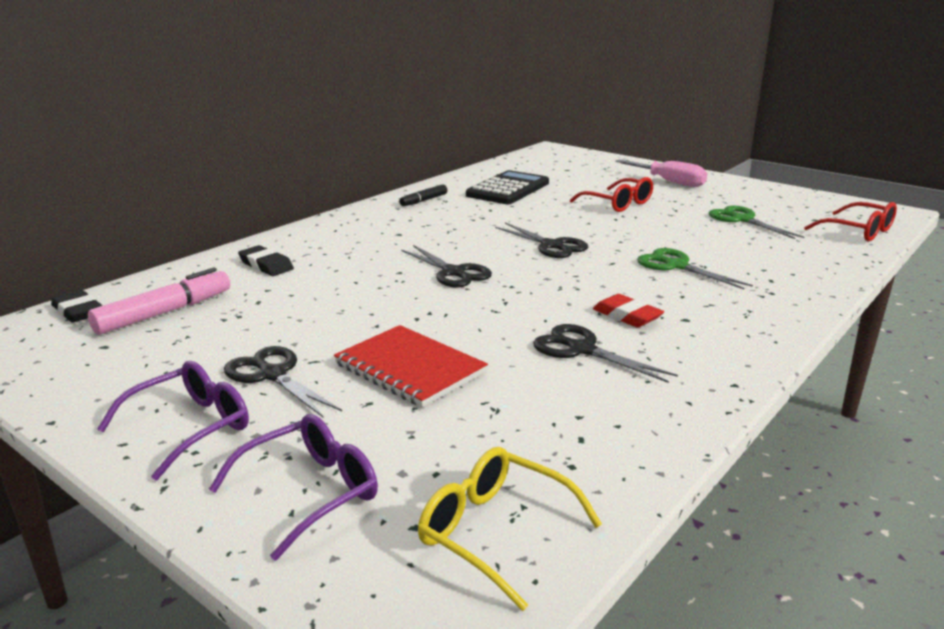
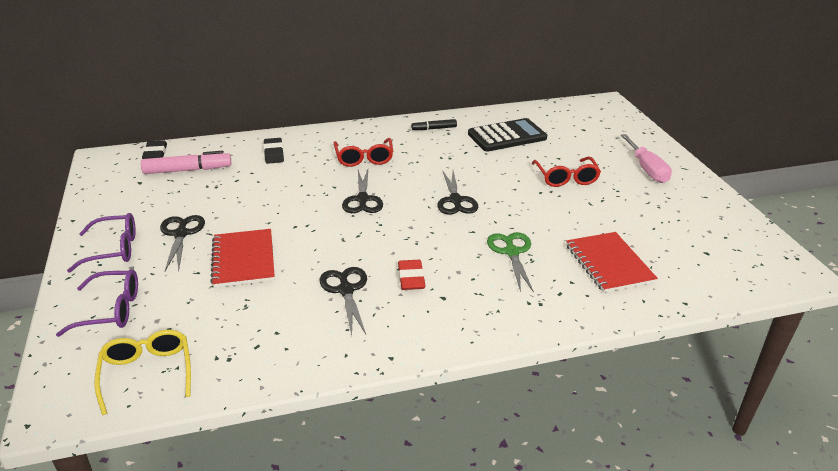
camera: 35 degrees right, 10 degrees up
green scissors [709,205,804,239] -> none
red glasses [804,202,897,242] -> red glasses moved to [334,138,393,167]
none -> red notebook [566,232,658,293]

